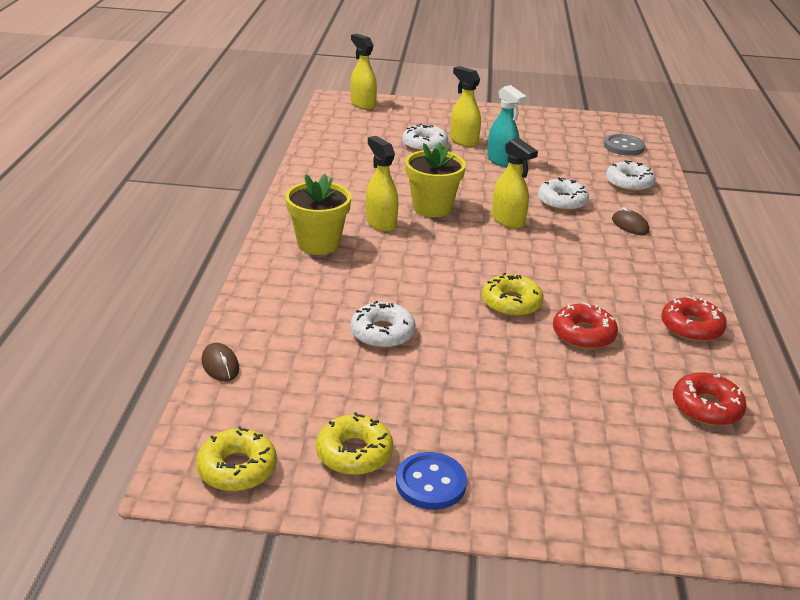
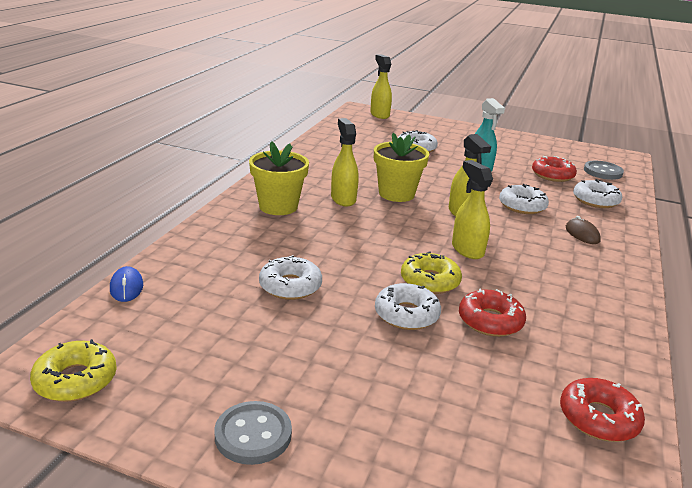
camera: 15 degrees right, 5 degrees down
brown mouse [202,343,239,382] -> blue mouse [110,266,143,302]
yellow donut [316,412,393,475] -> none
blue button [396,452,467,510] -> grey button [214,401,292,465]
yellow spray bottle [450,66,481,147] -> yellow spray bottle moved to [452,160,493,259]
red donut [661,296,727,342] -> red donut moved to [532,156,577,182]
none -> white donut [375,283,441,330]

